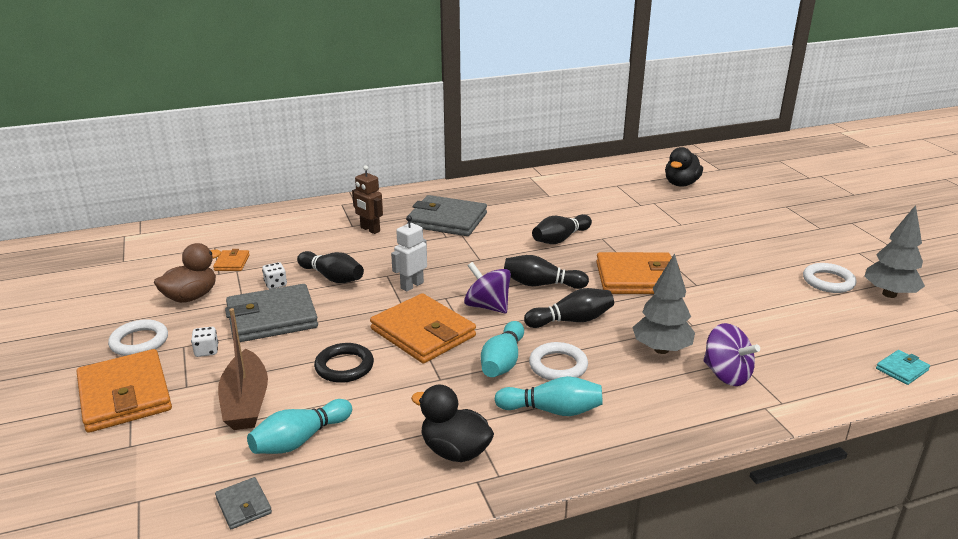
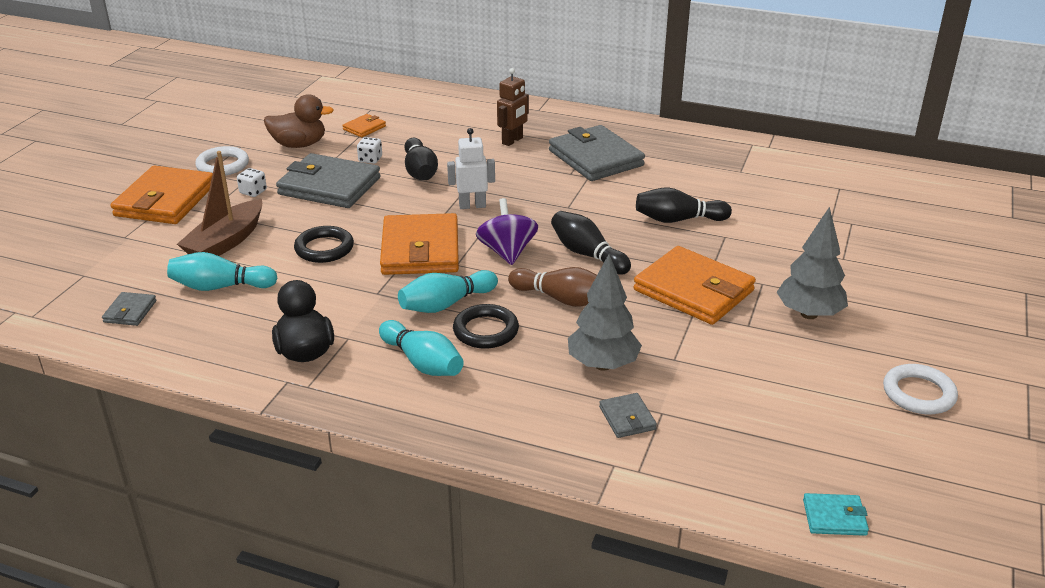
camera: 40 degrees right, 5 degrees up
brown robot [352,165,383,234] -> brown robot turned 135 degrees counterclockwise [497,68,529,146]
black bowling pin [524,288,614,328] -> brown bowling pin [508,267,597,307]
white ring [529,342,588,381] -> black ring [453,304,519,349]
black duck [665,147,703,187] -> none
purple spinning top [703,323,760,386] -> grey wallet [599,393,657,438]
grey tree [864,205,925,298] -> grey tree moved to [777,207,848,319]

